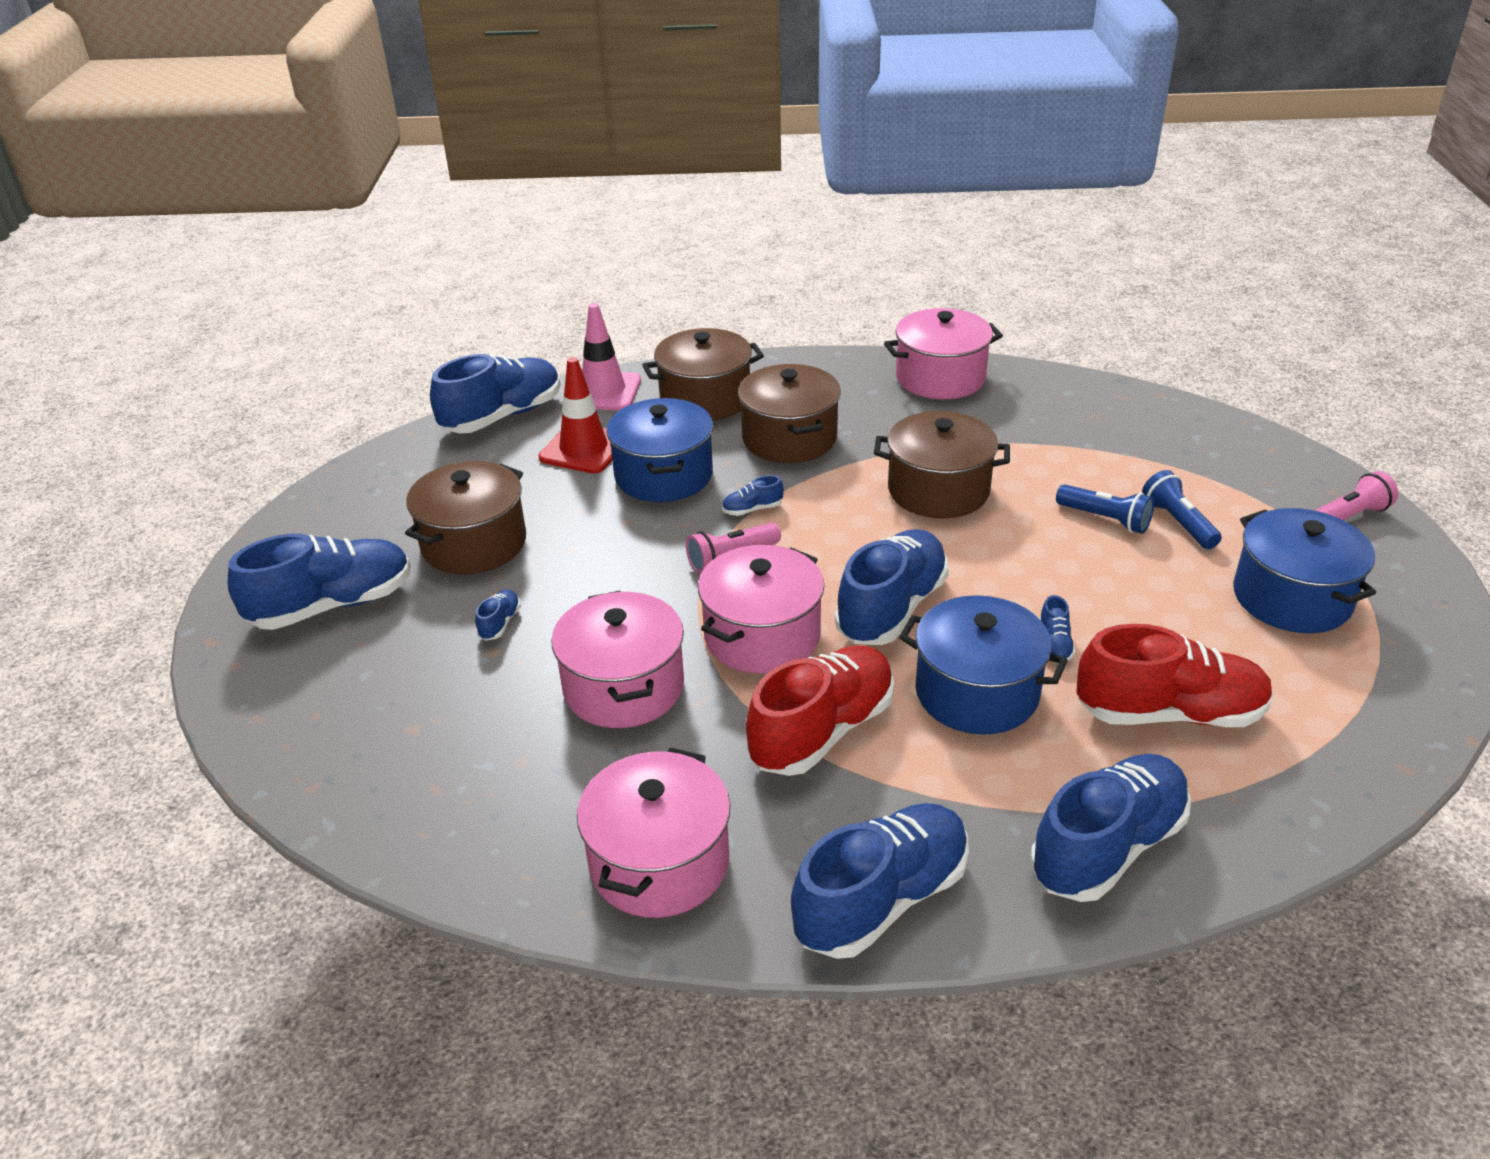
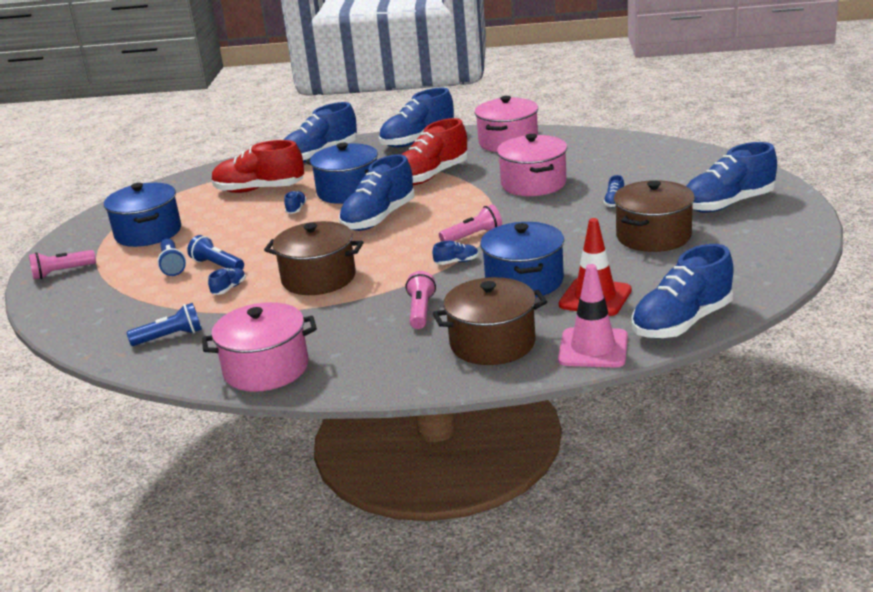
camera: 175 degrees left, 10 degrees down
pink pot [698,545,824,674] -> none
brown pot [738,364,841,463] -> pink flashlight [406,271,436,329]
none -> blue flashlight [126,303,202,346]
none -> blue shoe [208,268,246,295]

